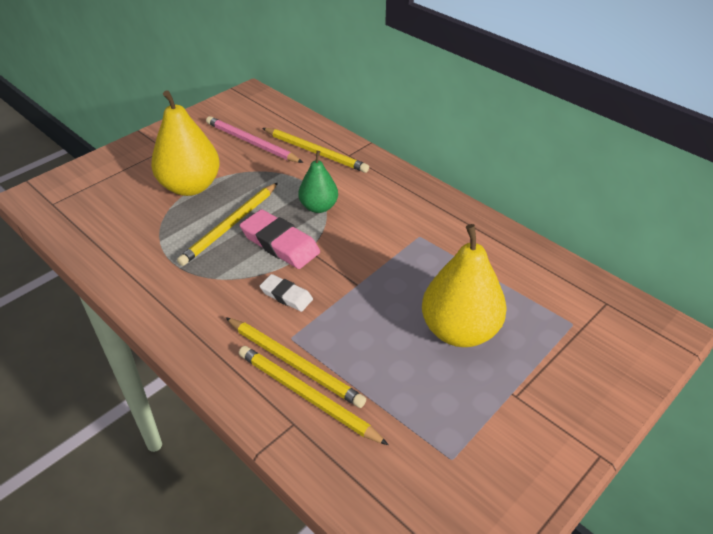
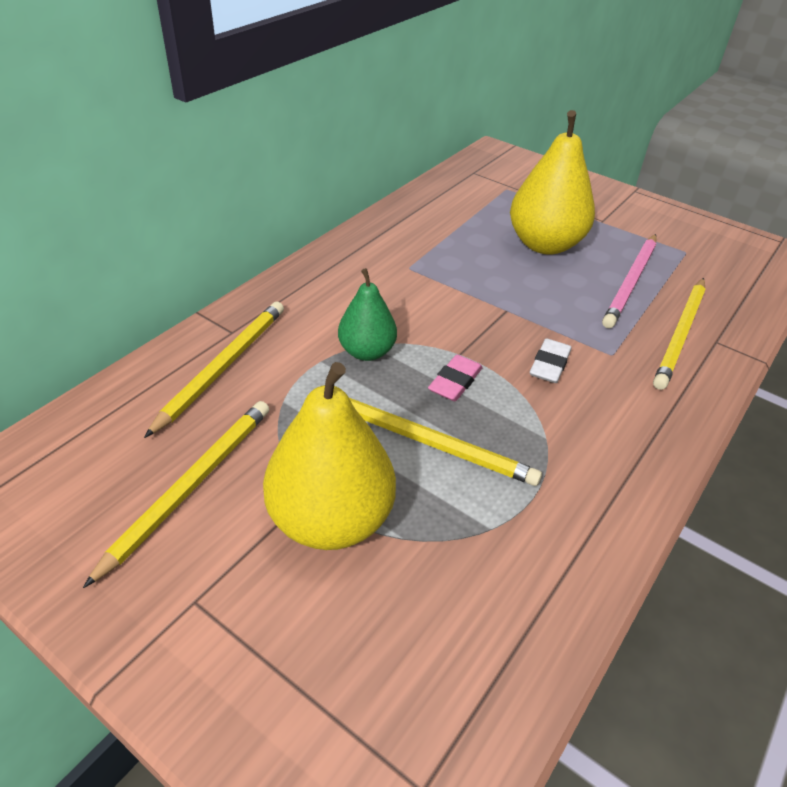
camera: 100 degrees left, 0 degrees up
pink pencil [206,116,303,163] -> pink pencil moved to [602,234,657,328]
yellow pencil [225,317,366,408] -> yellow pencil moved to [83,401,269,588]
pink eraser [240,209,320,269] -> pink eraser [428,354,483,401], size x0.59

